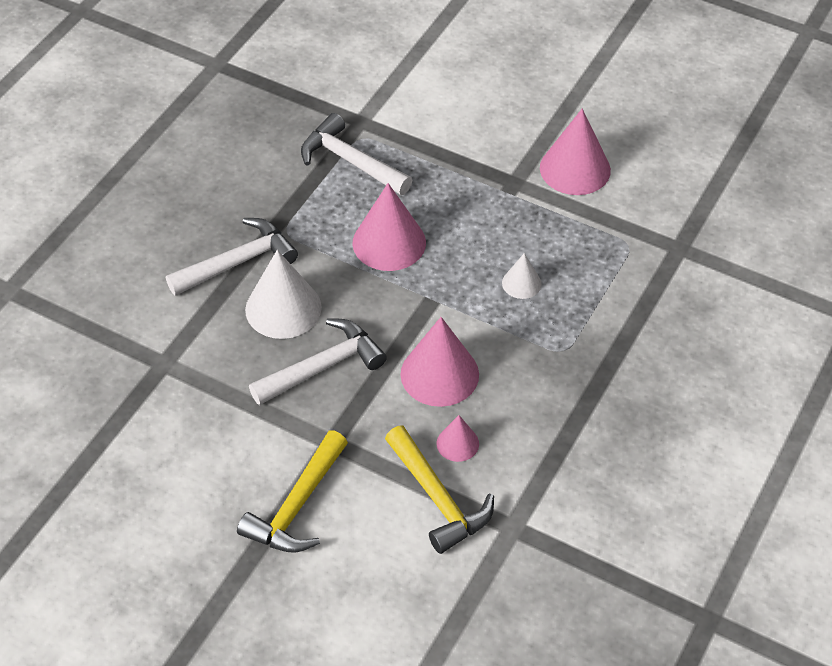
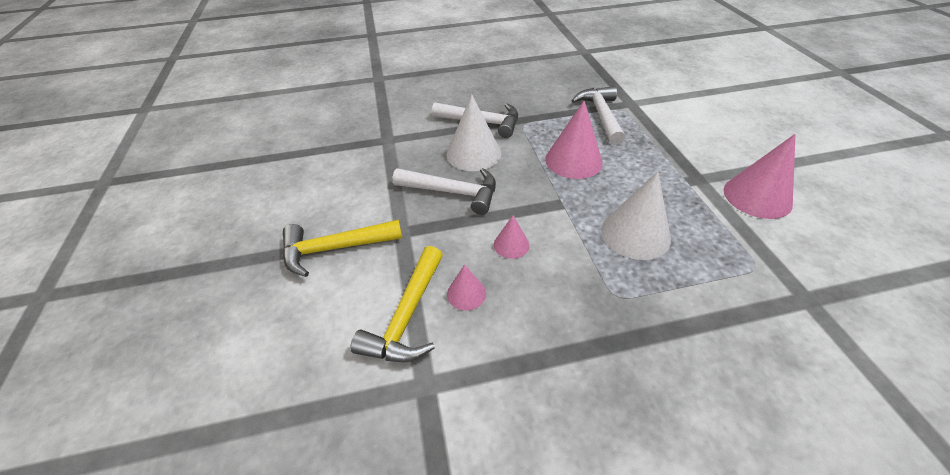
camera: 50 degrees right, 5 degrees down
pink cone [401,317,479,407] -> pink cone [494,215,530,259], size x0.53
white cone [502,253,542,299] -> white cone [601,172,671,260], size x1.90

